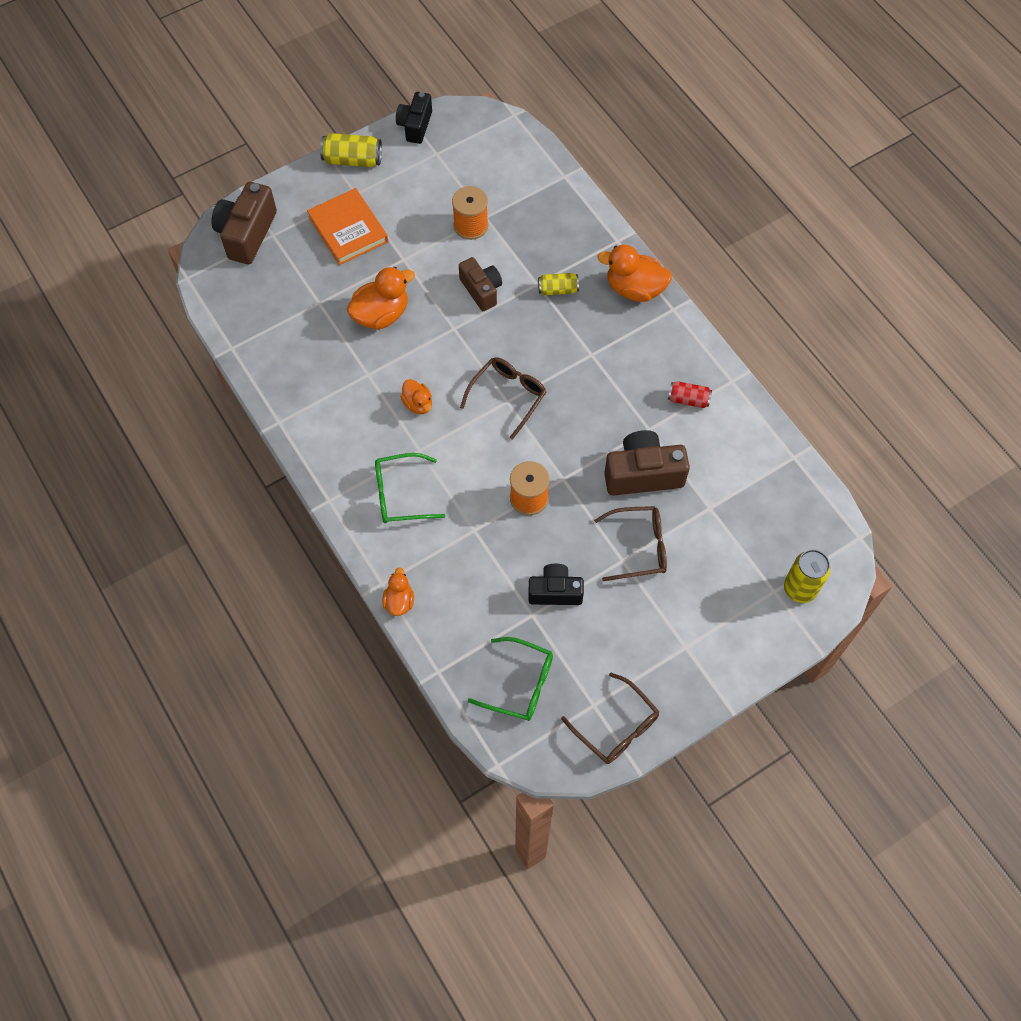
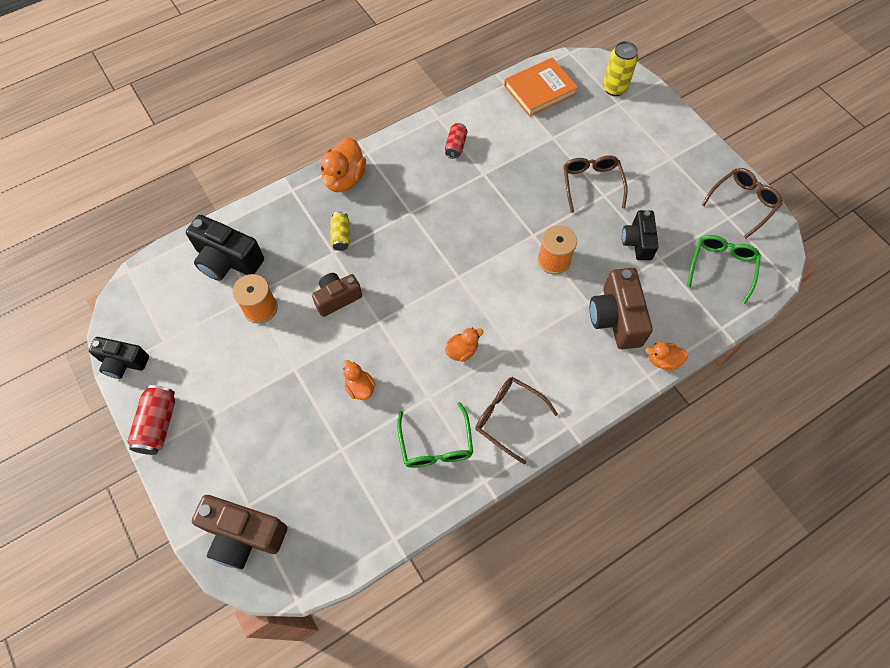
camera: 90 degrees left, 0 degrees up
orange book [307,188,388,265] -> orange book moved to [504,58,578,117]
yellow can [320,133,382,167] -> red can [127,385,175,455]
orange duck [347,267,415,330] -> orange duck [343,360,375,400], size x0.57
green glasses [375,453,445,523] -> green glasses moved to [397,402,473,468]
brown glasses [460,357,546,440] -> brown glasses moved to [475,377,558,465]
brown camera [604,430,690,496] -> brown camera moved to [590,268,653,349]
none -> black camera [186,215,264,281]

